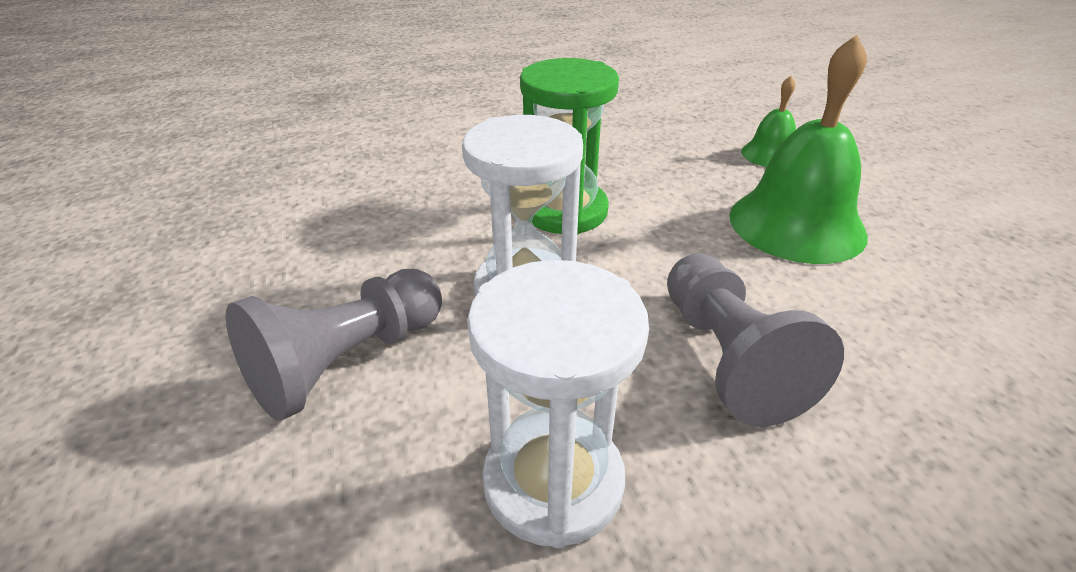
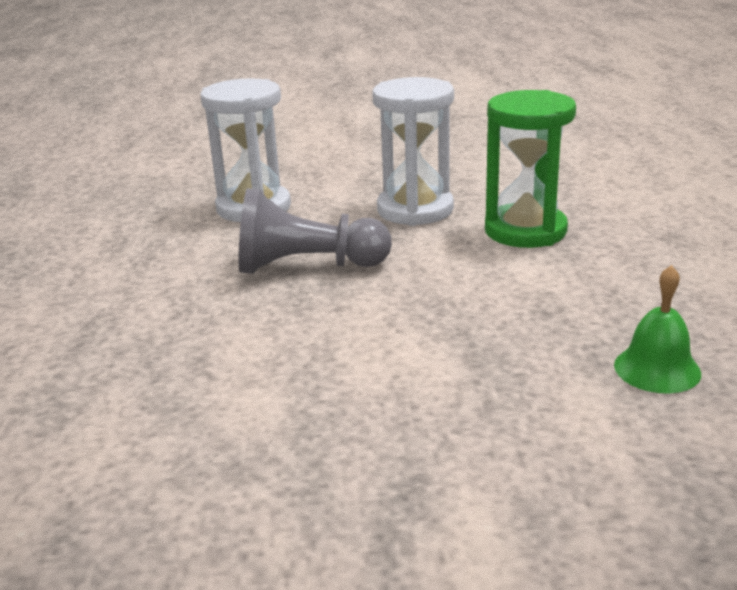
camera: 105 degrees right, 10 degrees down
grey pawn [226,269,442,421] -> none
green bell [730,35,868,264] -> none

